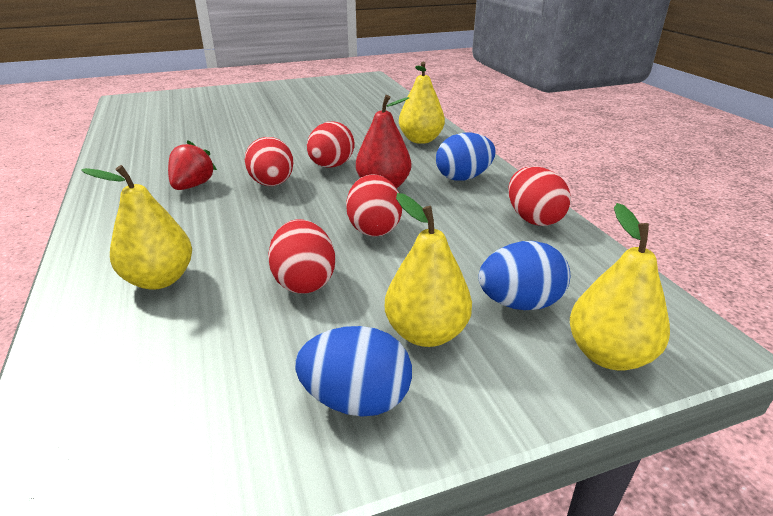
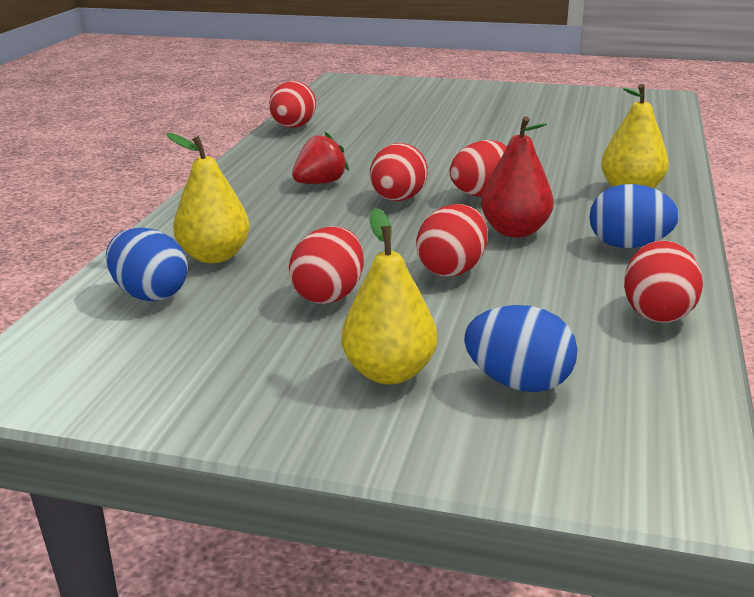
camera: 35 degrees right, 5 degrees down
blue egg [295,326,412,417] -> blue egg moved to [106,228,188,301]
yellow pear [570,203,670,371] -> none
none -> red egg [269,81,316,128]

